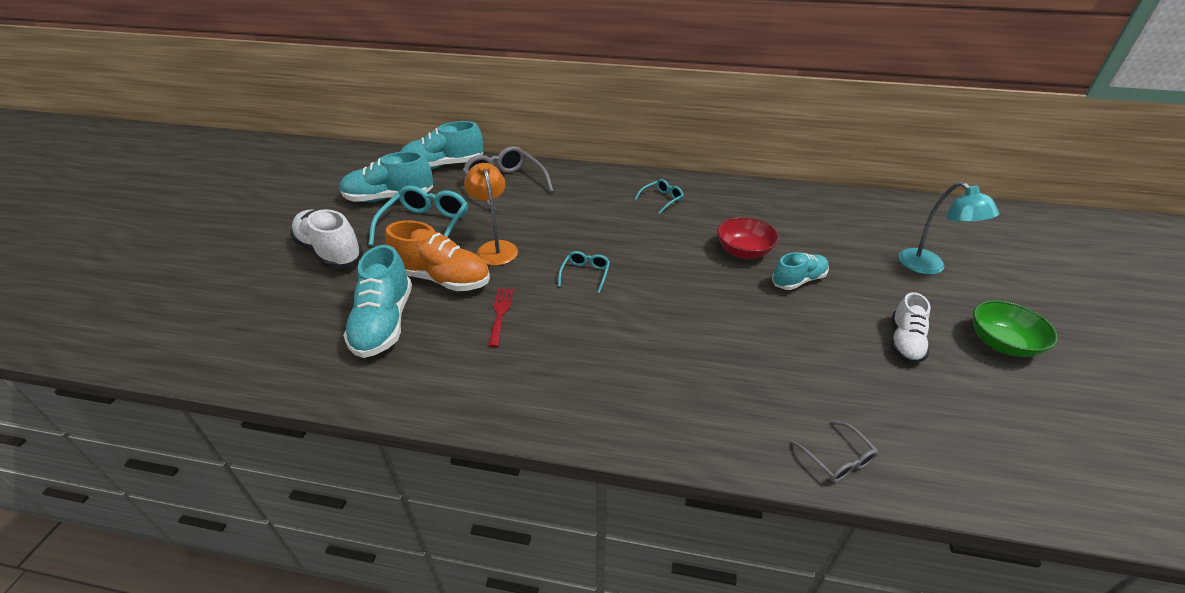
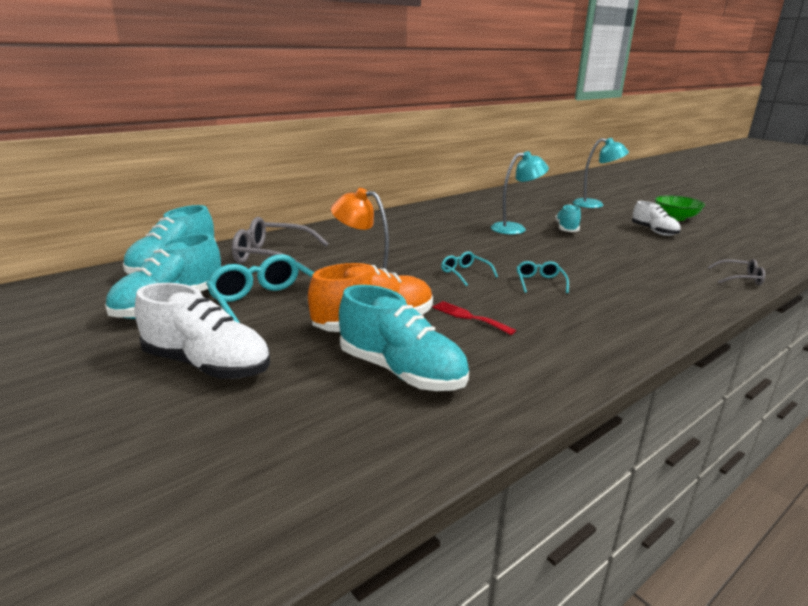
camera: 50 degrees left, 15 degrees down
white shoe [290,209,363,269] -> white shoe turned 150 degrees counterclockwise [135,283,270,379]
turquoise glasses [634,179,684,214] -> turquoise glasses moved to [516,261,569,293]
red bowl [717,217,779,259] -> turquoise lamp [491,151,549,234]

